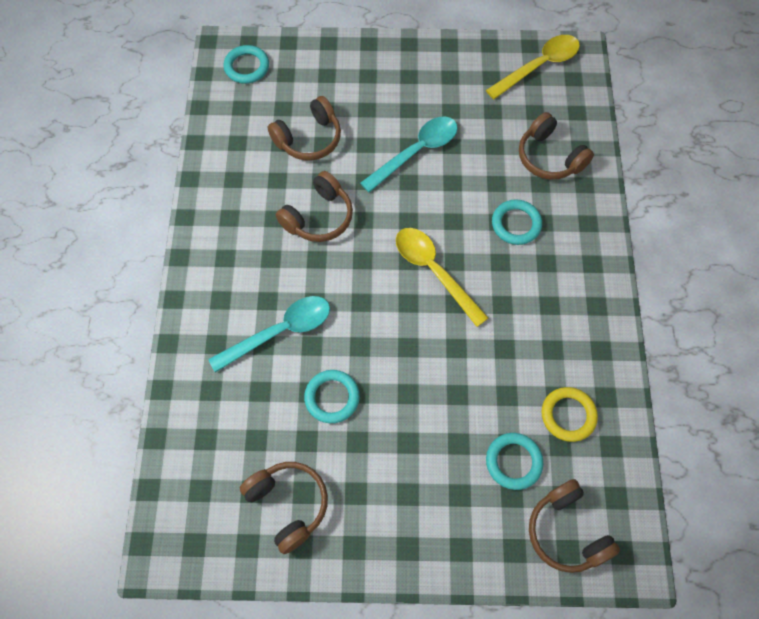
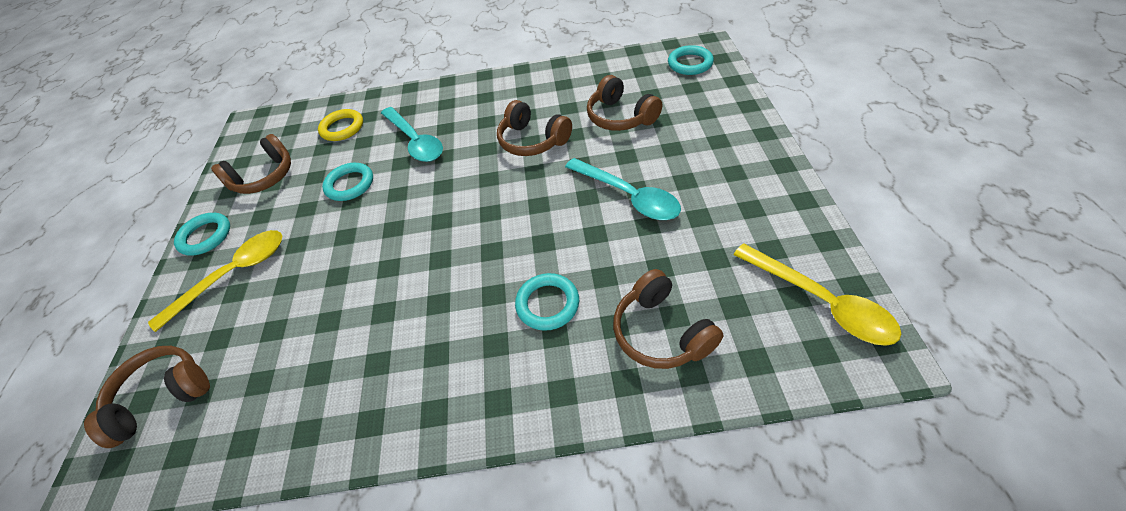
camera: 90 degrees right, 15 degrees down
yellow spoon [396,228,488,327] -> yellow spoon moved to [148,230,282,332]
turquoise ring [486,433,543,490] -> turquoise ring moved to [174,213,230,256]
brown headphones [519,112,594,180] -> brown headphones turned 75 degrees counterclockwise [613,269,724,369]
yellow ring [542,387,598,442] -> yellow ring moved to [318,109,363,141]

